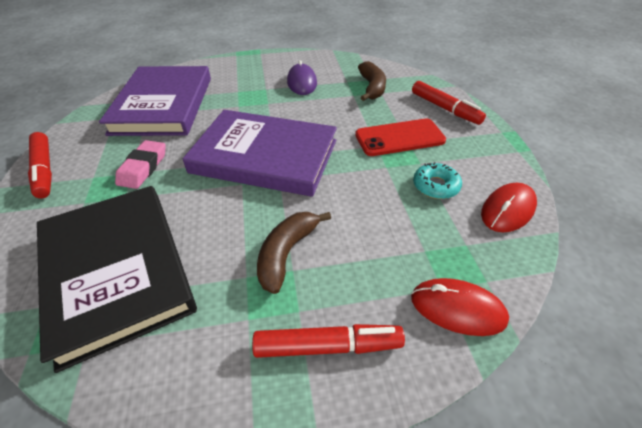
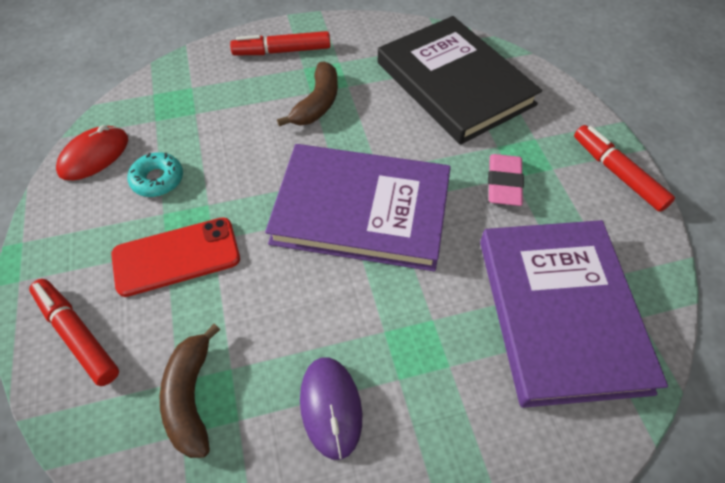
camera: 175 degrees right, 10 degrees up
red mouse [411,278,509,336] -> none

